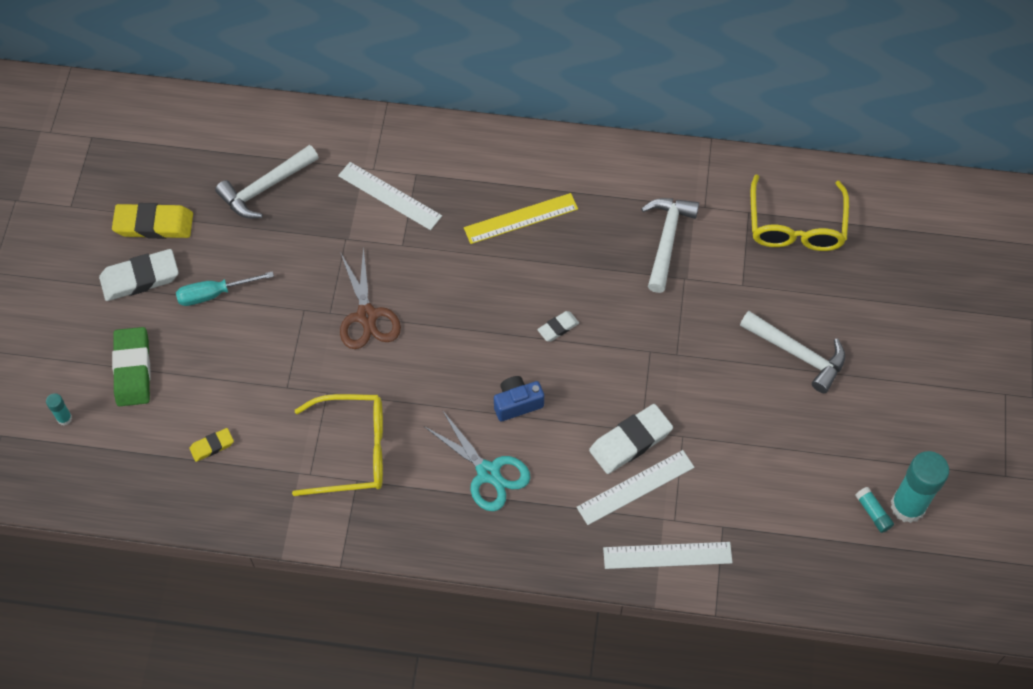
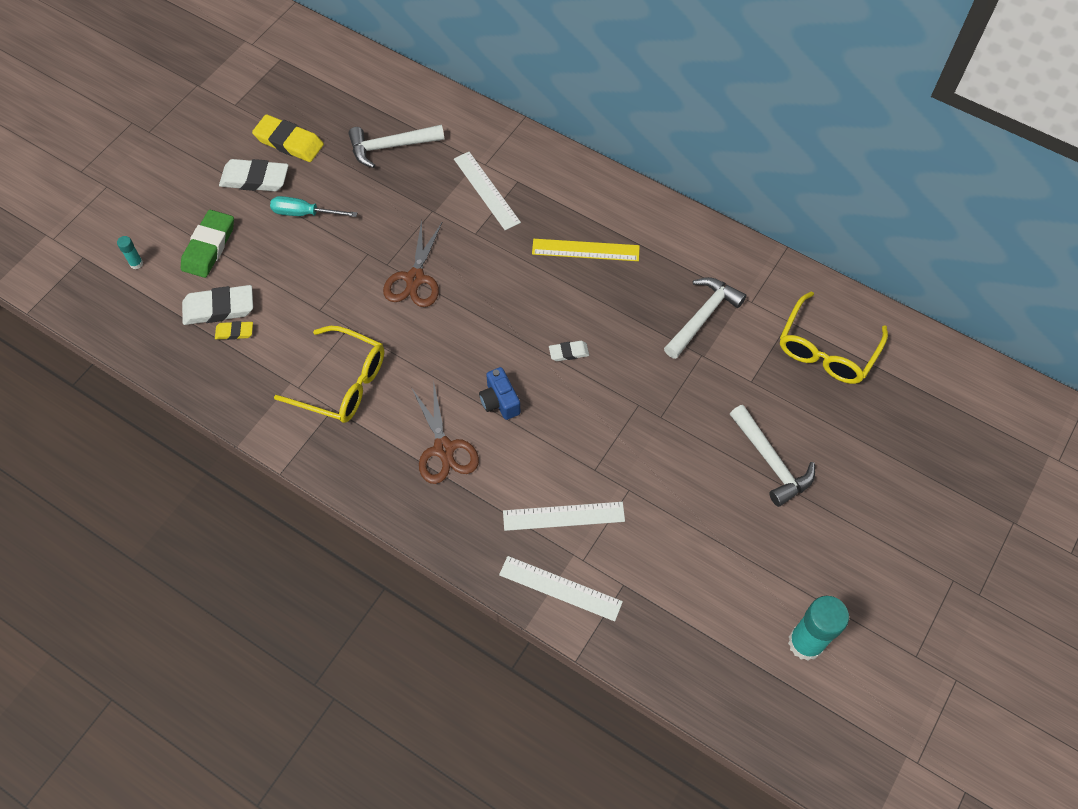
camera: 25 degrees right, 0 degrees up
turquoise scissors [424,410,530,511] -> brown scissors [411,380,479,484]
blue camera [494,376,544,422] -> blue camera turned 120 degrees counterclockwise [479,367,521,420]
white eraser [589,404,673,474] -> white eraser moved to [182,285,253,325]
turquoise glue stick [855,487,894,533] -> none

